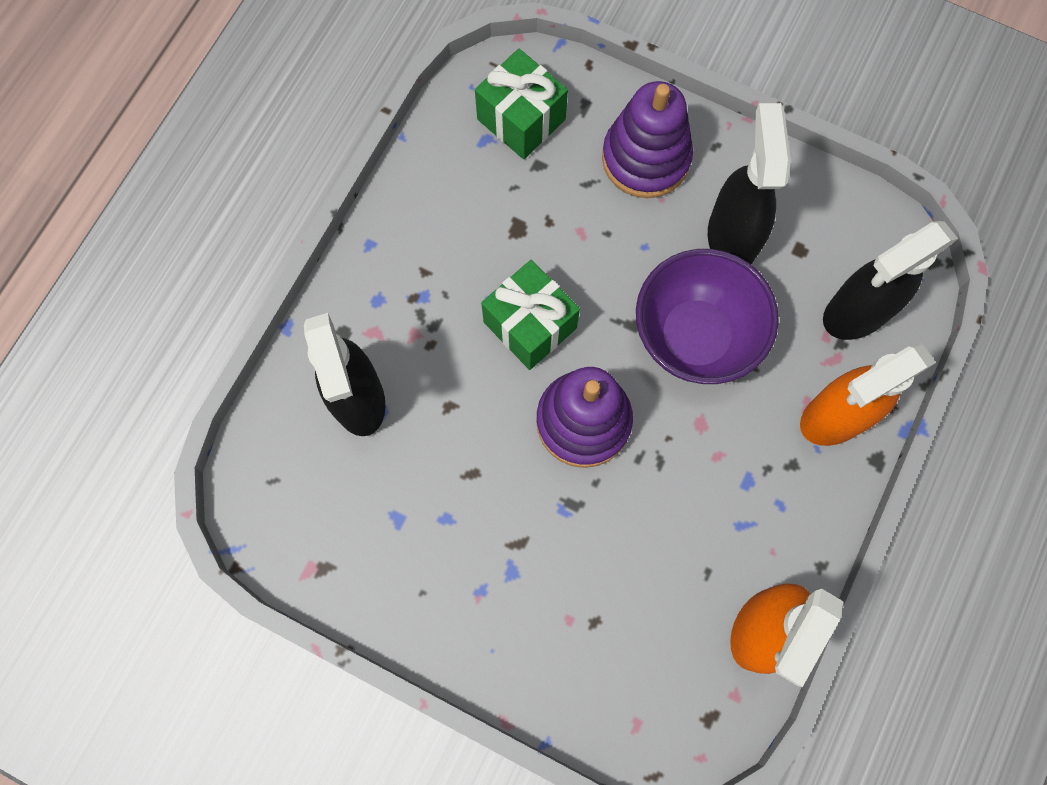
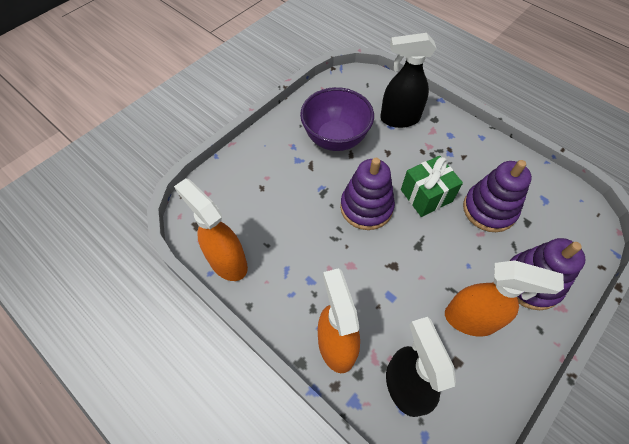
camera: 105 degrees right, 15 degrees down
green gift [475,49,568,159] -> none
purple bowl [636,249,779,384] -> purple bowl moved to [300,87,374,151]
black spray bottle [708,103,791,265] -> orange spray bottle [445,260,564,337]
none -> purple stacking toy [463,160,532,232]

